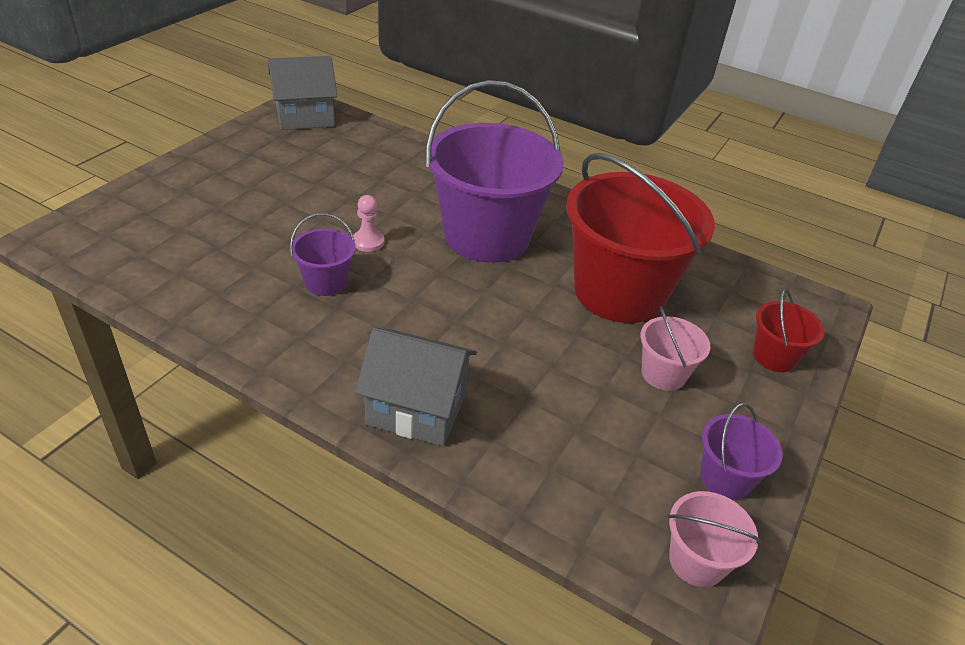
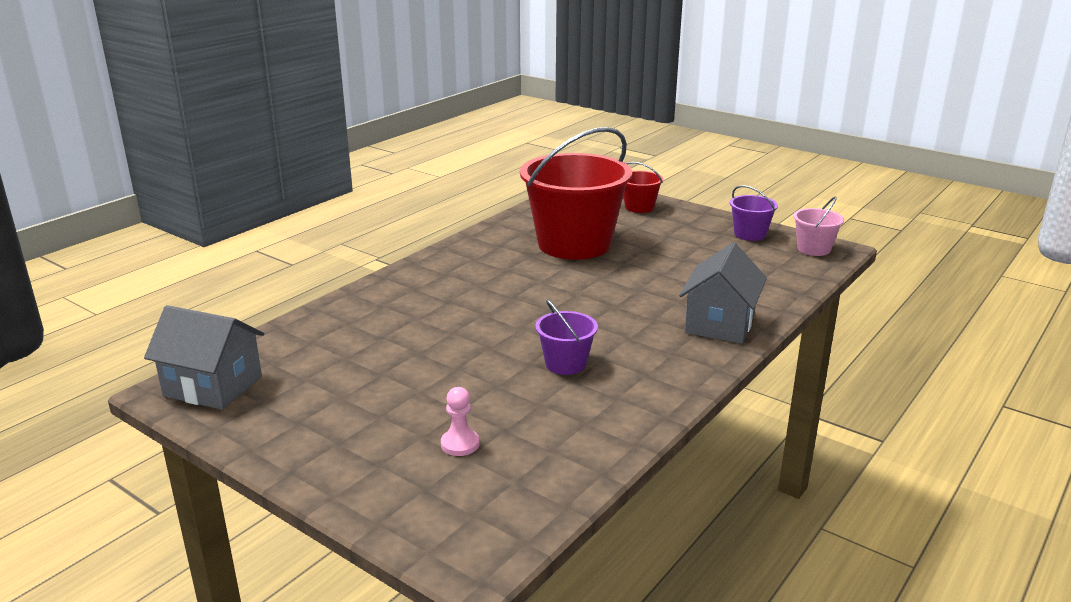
camera: 80 degrees left, 15 degrees down
grey house [268,56,337,130] -> grey house turned 60 degrees counterclockwise [144,305,264,410]
pink pawn [353,195,384,252] -> pink pawn moved to [441,387,480,456]
purple bucket [426,80,564,263] -> none
pink bucket [640,307,710,391] -> none

